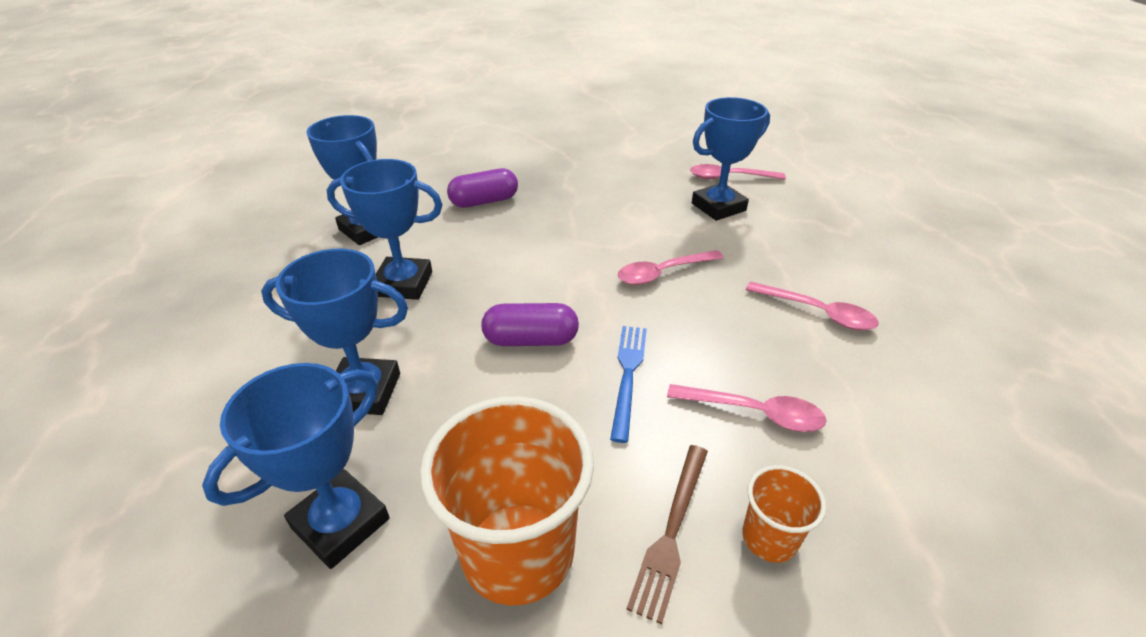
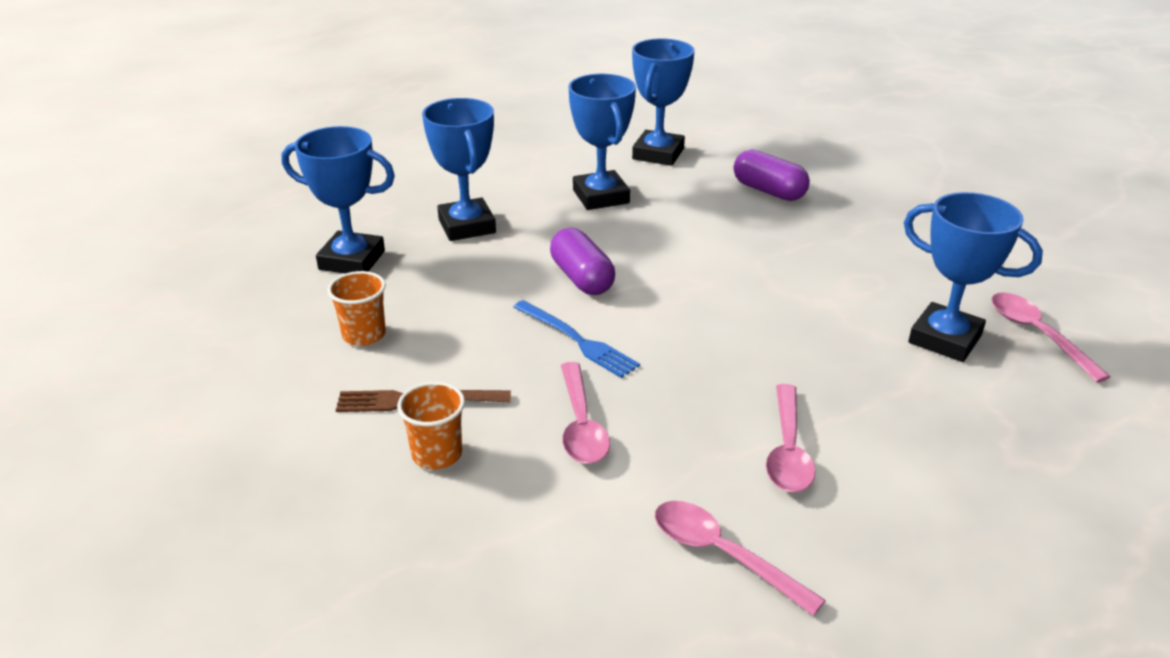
camera: 65 degrees right, 5 degrees down
orange cup [420,396,594,606] -> orange cup [327,271,386,346], size x0.49
blue fork [610,326,647,443] -> blue fork turned 60 degrees clockwise [513,300,640,378]
pink spoon [618,250,724,285] -> pink spoon moved to [655,501,826,616]

